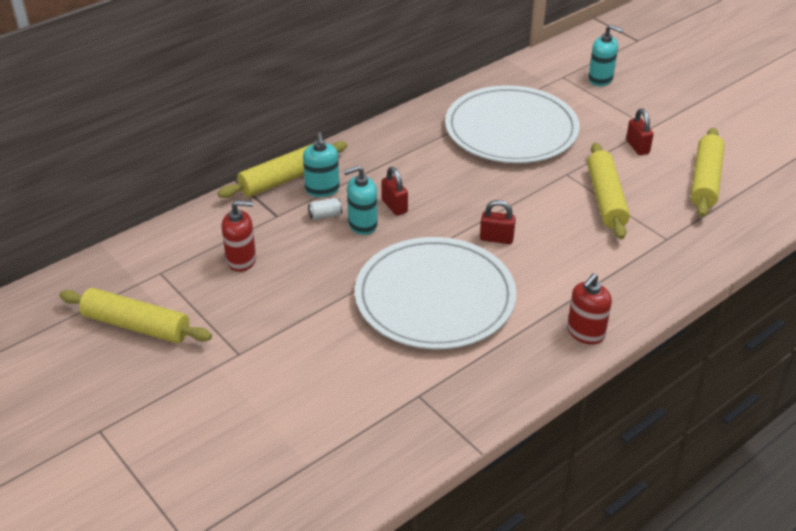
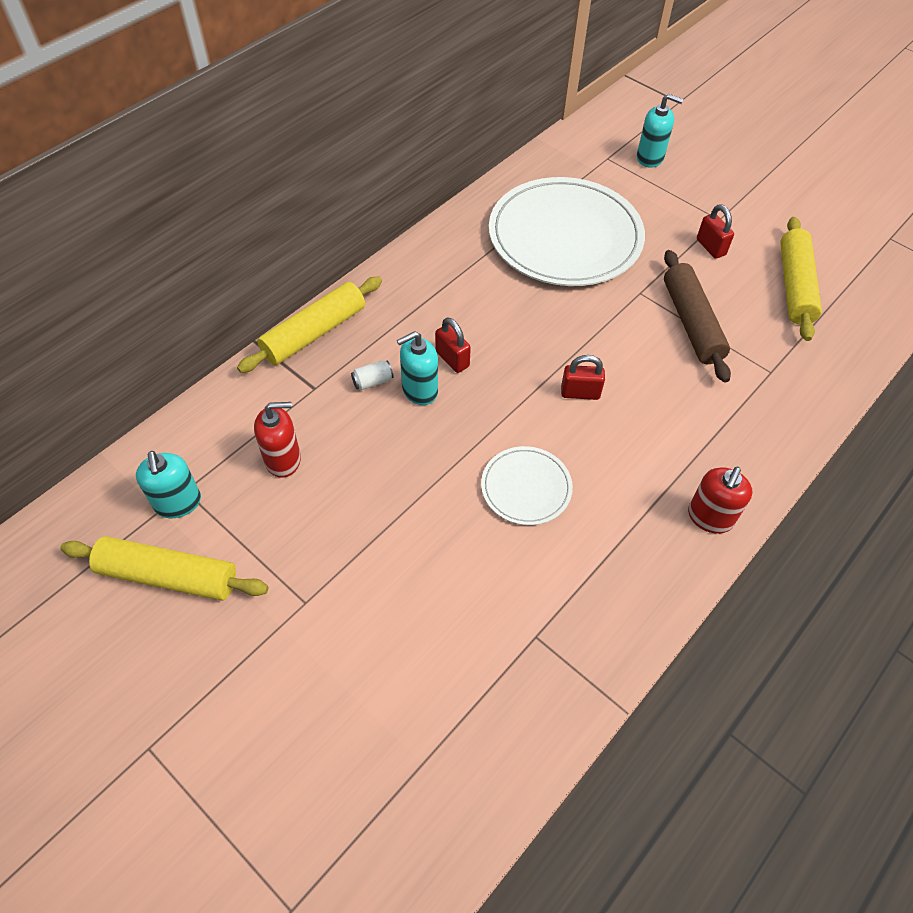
camera: 10 degrees left, 15 degrees up
turquoise soap dispenser [303,133,340,197] -> turquoise soap dispenser moved to [136,451,201,518]
white plate [355,237,516,349] -> white plate [481,446,573,525], size x0.47
yellow rolling pin [587,143,630,239] -> brown rolling pin [664,250,731,383]

